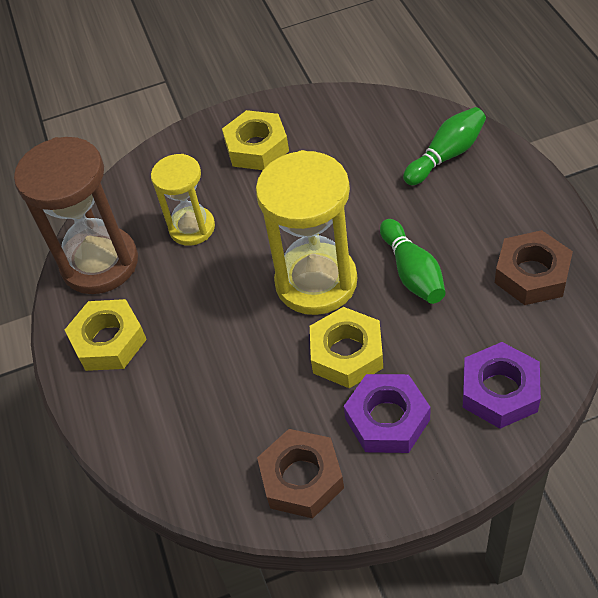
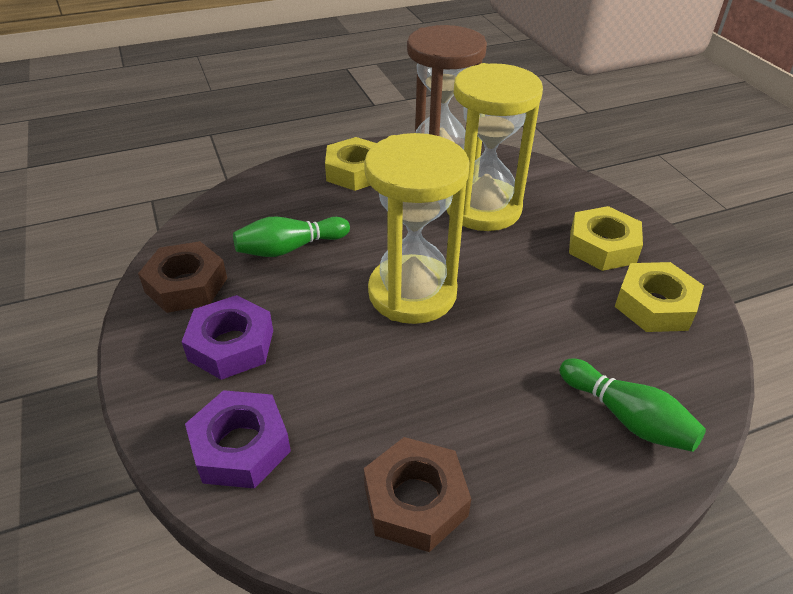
camera: 80 degrees right, 10 degrees down
yellow hourglass [151,154,215,246] -> yellow hourglass [447,63,543,231], size x1.66
yellow nut [310,307,383,388] -> yellow nut moved to [615,262,704,332]
green bowling pin [380,219,445,304] -> green bowling pin moved to [233,216,350,257]

